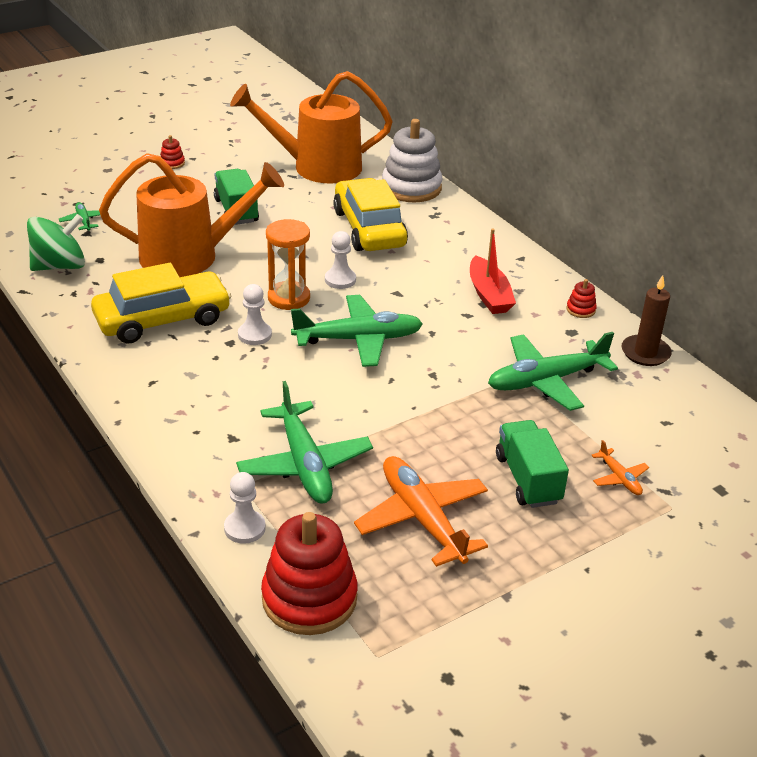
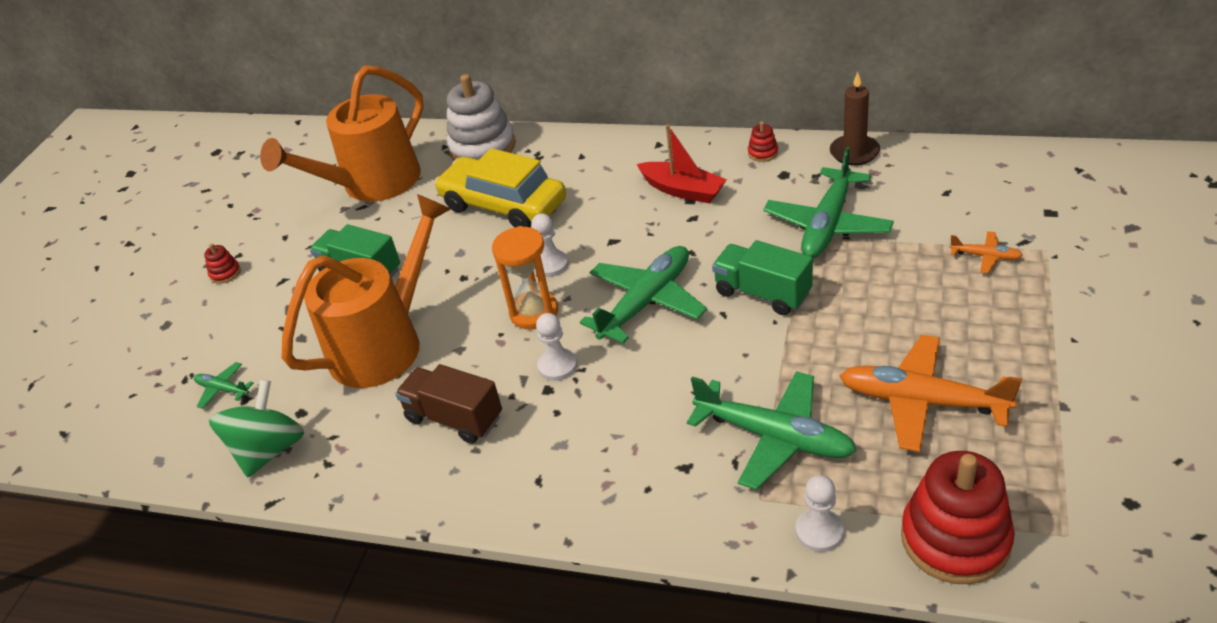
camera: 35 degrees left, 5 degrees up
yellow car [91,263,231,344] -> brown truck [395,364,502,444]
green truck [496,420,569,508] -> green truck moved to [712,240,813,315]

